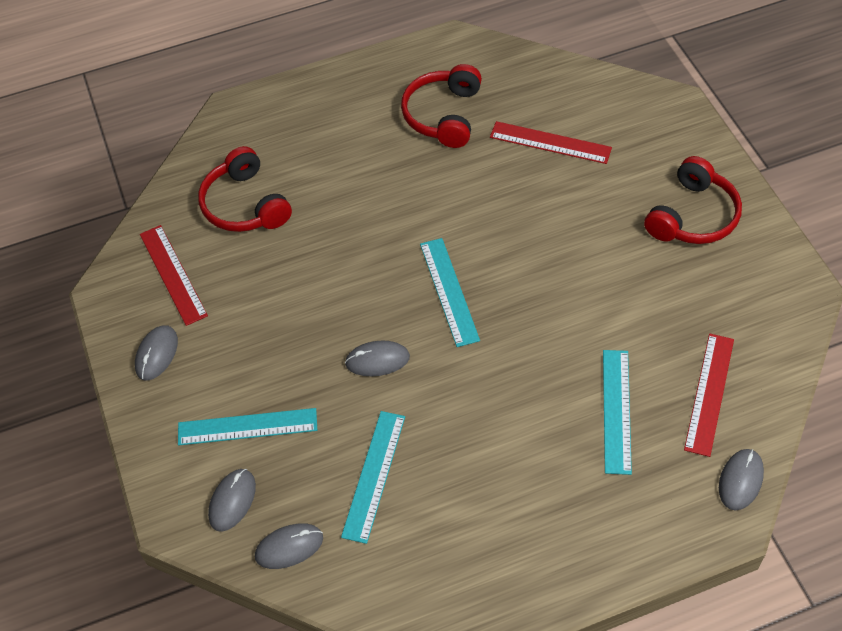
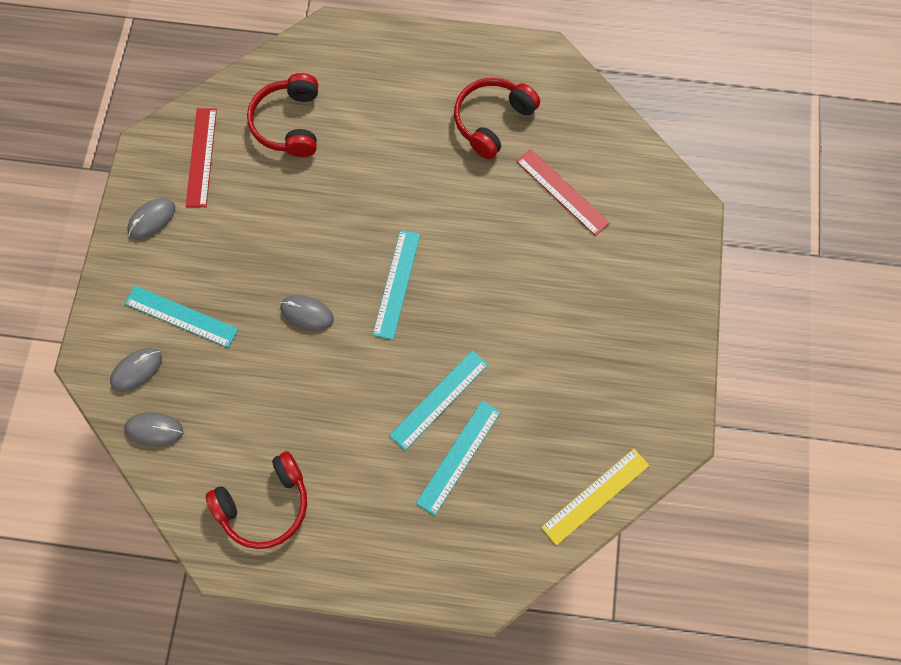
camera: 25 degrees right, 15 degrees up
turquoise ruler [341,411,405,544] -> turquoise ruler moved to [389,350,488,451]
red headphones [644,156,742,244] -> red headphones moved to [206,451,307,549]
red ruler [684,334,734,457] -> none
grey mouse [719,449,764,511] -> none
none -> yellow ruler [541,449,649,546]

